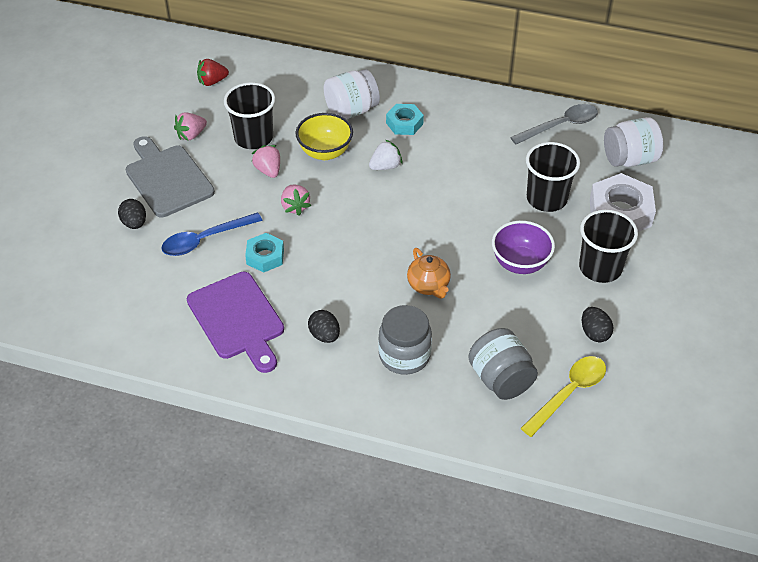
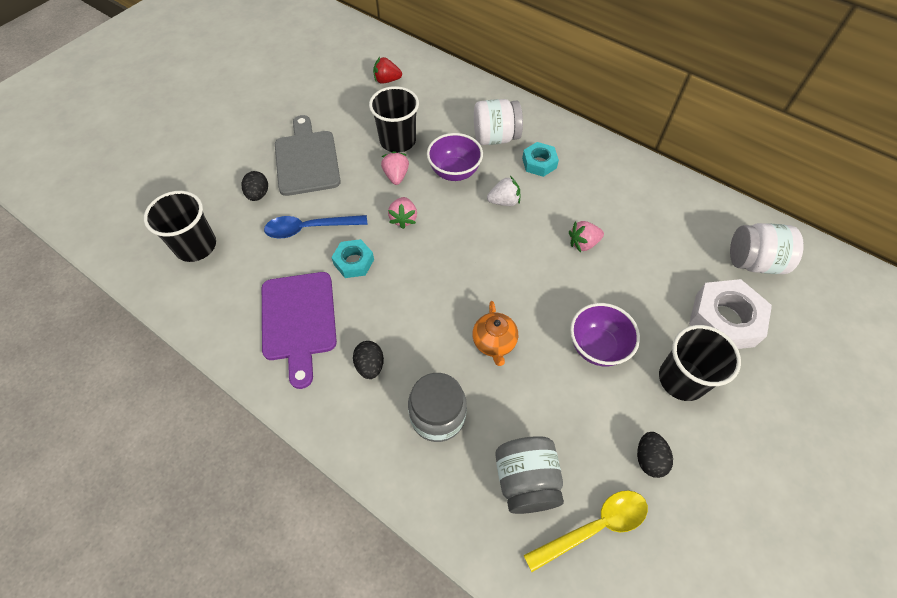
camera: 20 degrees right, 10 degrees up
pink strawberry [174,112,207,141] -> pink strawberry moved to [569,221,604,252]
yellow bowl [296,113,353,160] -> purple bowl [427,133,483,181]
grey spoon [510,104,598,144] -> none
black cup [526,142,580,212] -> black cup moved to [144,191,216,262]

